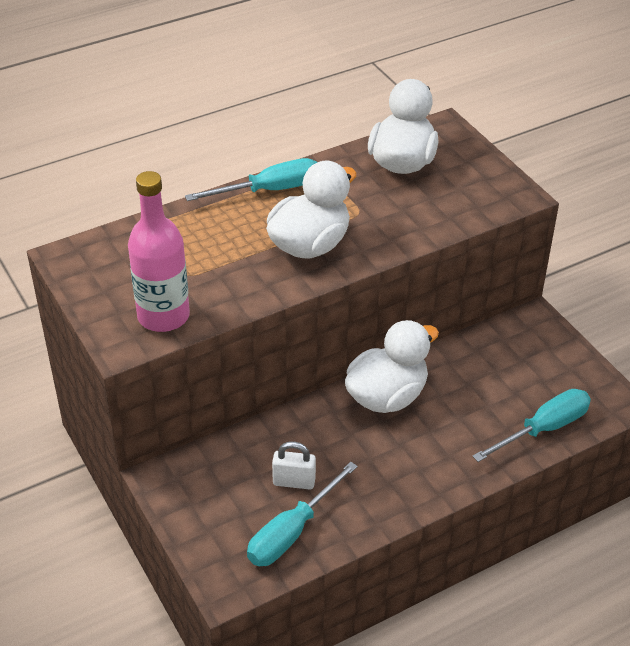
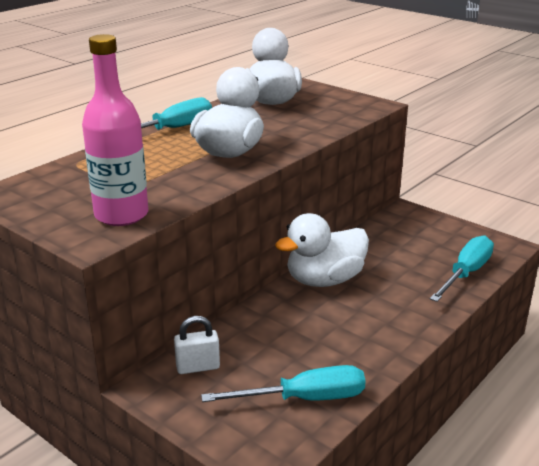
camera: 20 degrees left, 15 degrees down
turquoise screwdriver [247,462,358,566] -> turquoise screwdriver turned 120 degrees counterclockwise [201,365,366,402]
white padlock [272,441,316,490] -> white padlock moved to [174,316,220,374]
white duck [345,320,439,413] -> white duck turned 150 degrees counterclockwise [275,213,369,287]

